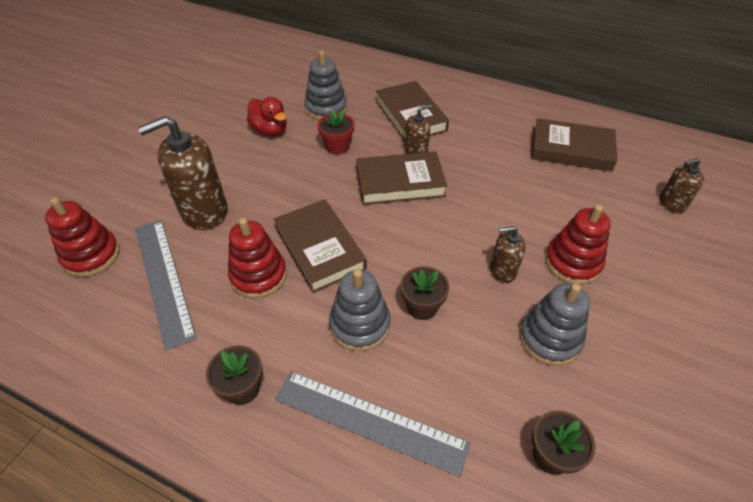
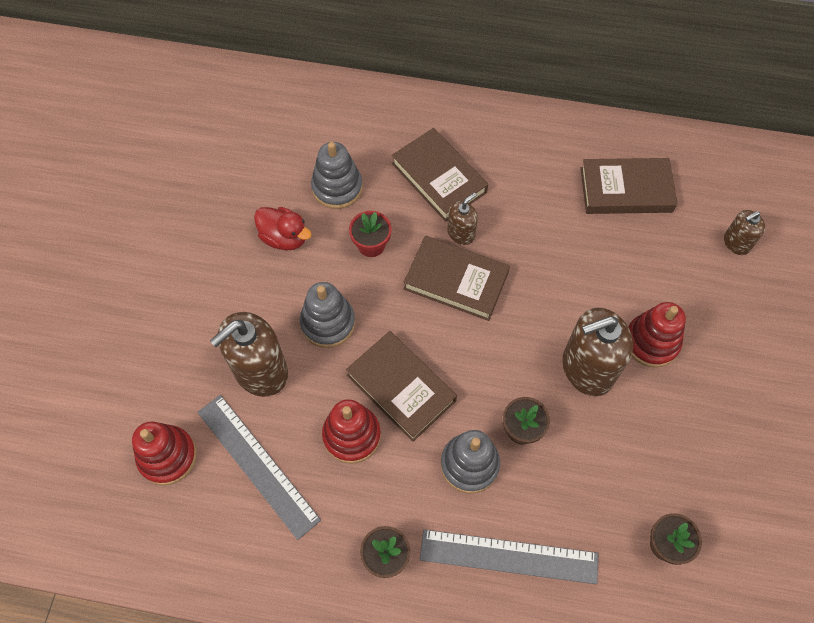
camera: 15 degrees left, 15 degrees up
brown book [356,151,447,205] -> brown book turned 45 degrees clockwise [404,236,510,321]
brown soap dispenser [490,226,526,283] -> brown soap dispenser [562,308,633,396], size x1.91
grey stacking toy [519,283,590,366] -> grey stacking toy moved to [300,282,355,348]

